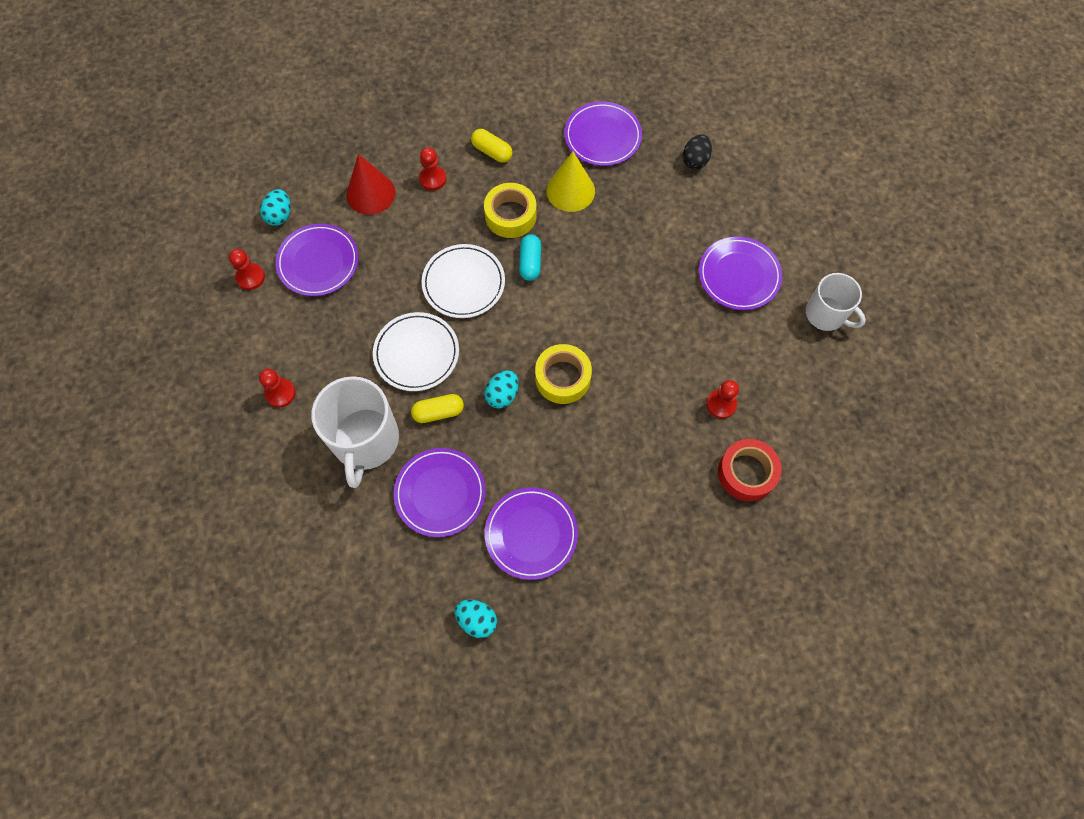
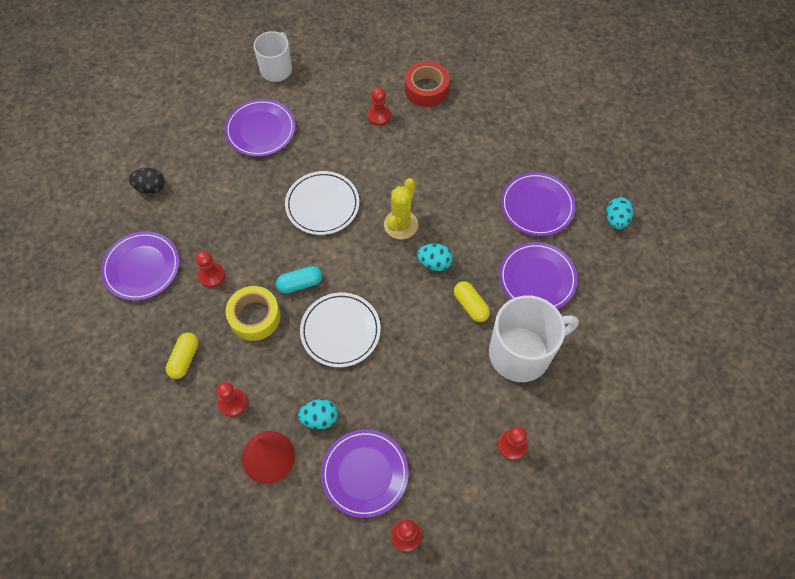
camera: 110 degrees left, 5 degrees down
turquoise egg [260,189,291,226] -> turquoise egg moved to [298,399,338,429]
white plate [373,312,459,391] -> white plate moved to [285,171,359,235]
yellow tape [535,344,592,404] -> yellow cactus [384,178,418,239]
yellow cone [547,151,595,212] -> red pawn [196,251,225,288]

